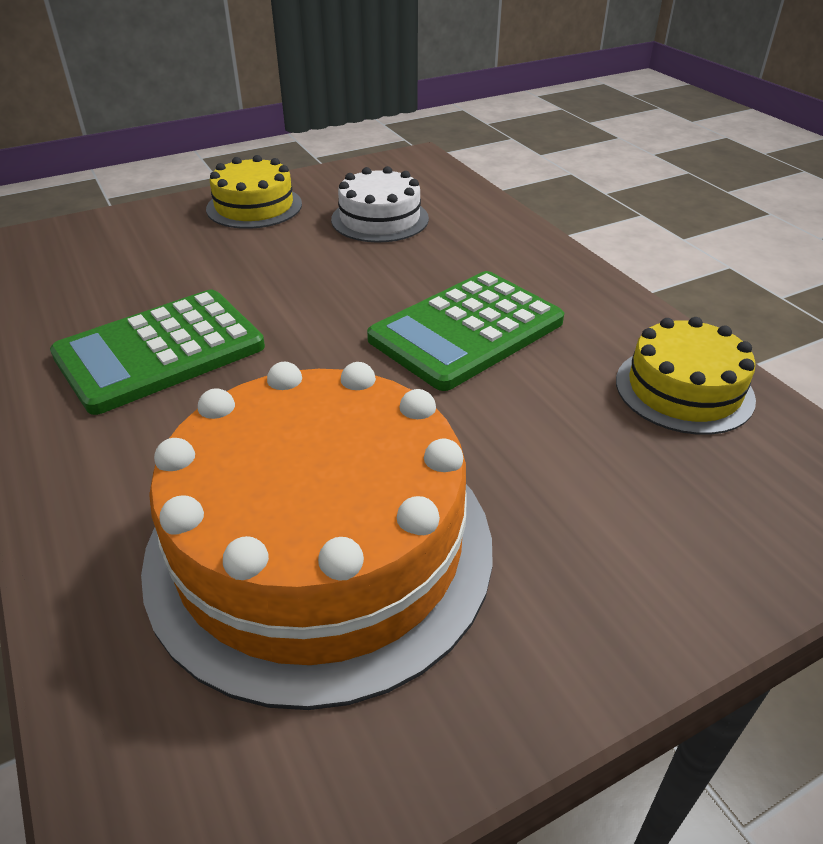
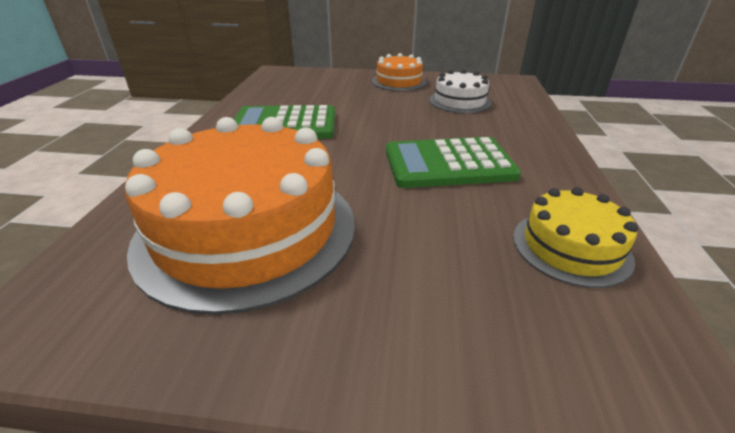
camera: 35 degrees right, 5 degrees down
yellow cake [206,155,302,229] -> orange cake [372,53,427,91]

